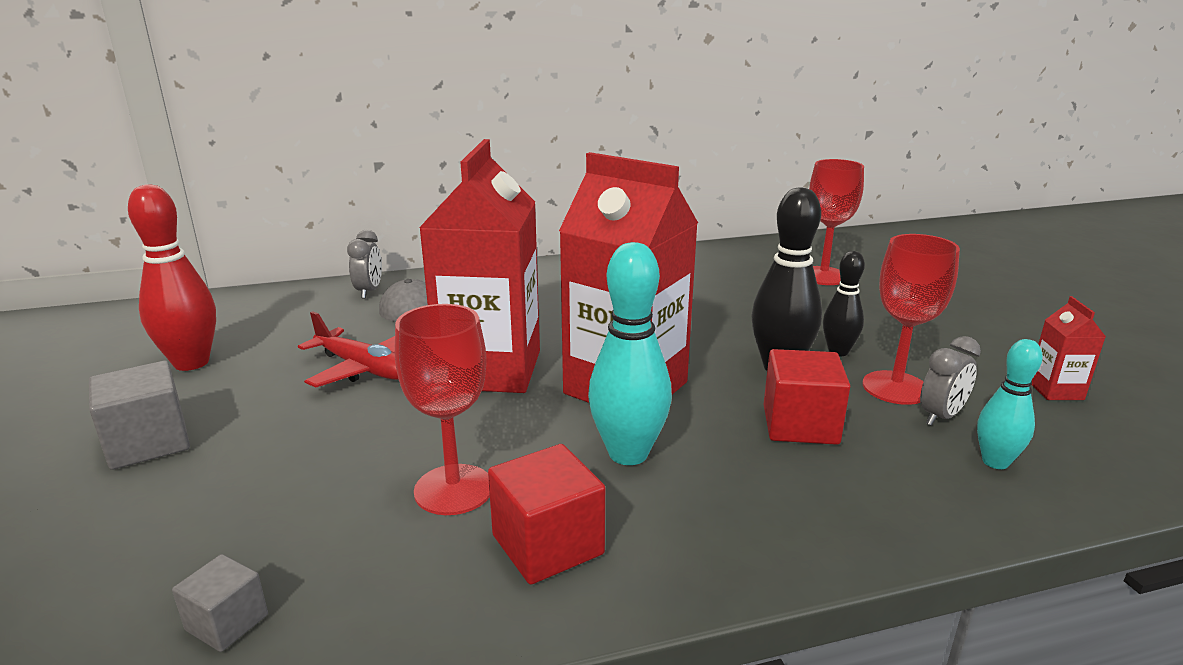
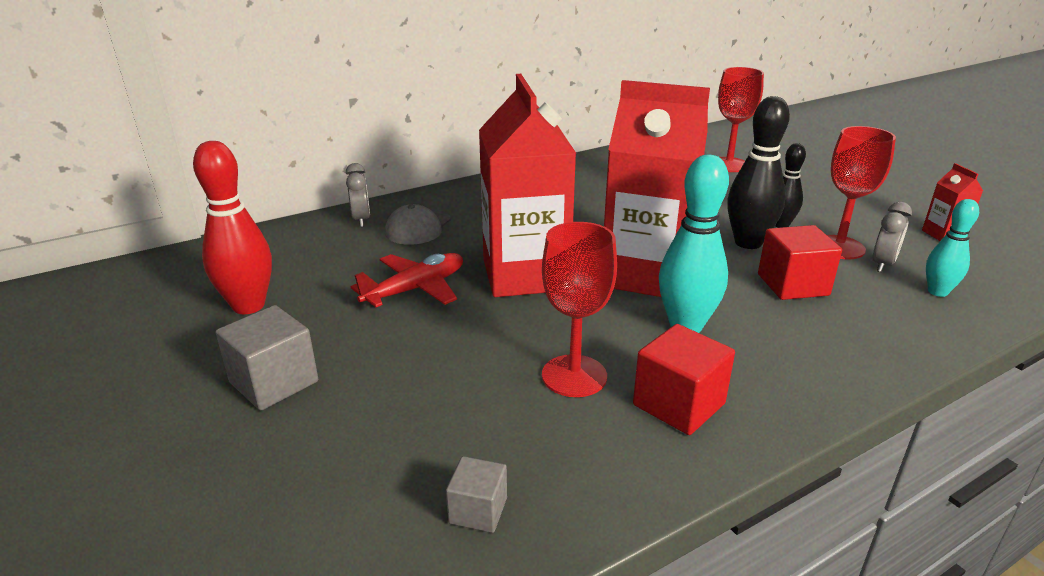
camera: 15 degrees left, 5 degrees up
red plane [298,311,399,387] -> red plane turned 60 degrees counterclockwise [351,253,463,307]

